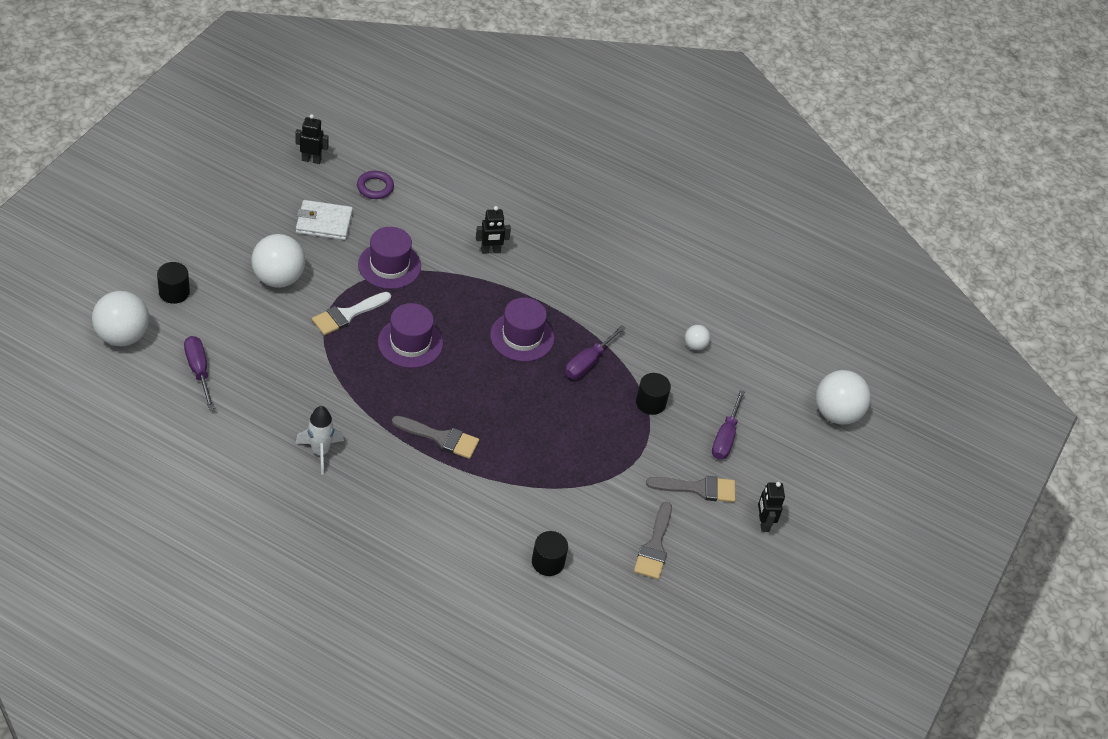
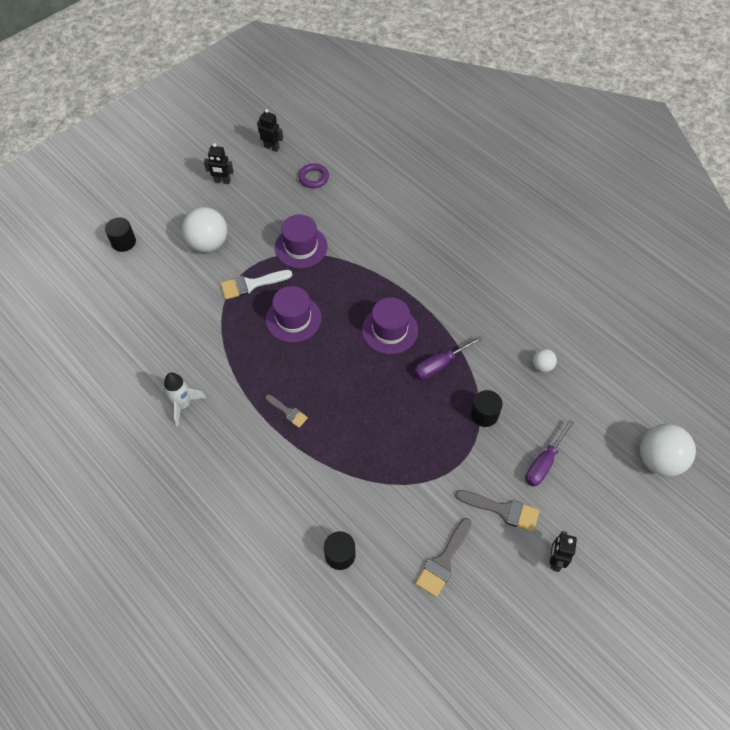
camera: 25 degrees right, 10 degrees up
white ball [92,291,149,347] -> none
purple screwdriver [184,336,214,409] -> none
white wallet [296,200,353,240] -> none
grey brush [392,416,479,459] -> grey brush [265,394,308,428], size x0.63
black robot [476,206,511,254] -> black robot moved to [204,143,234,184]

